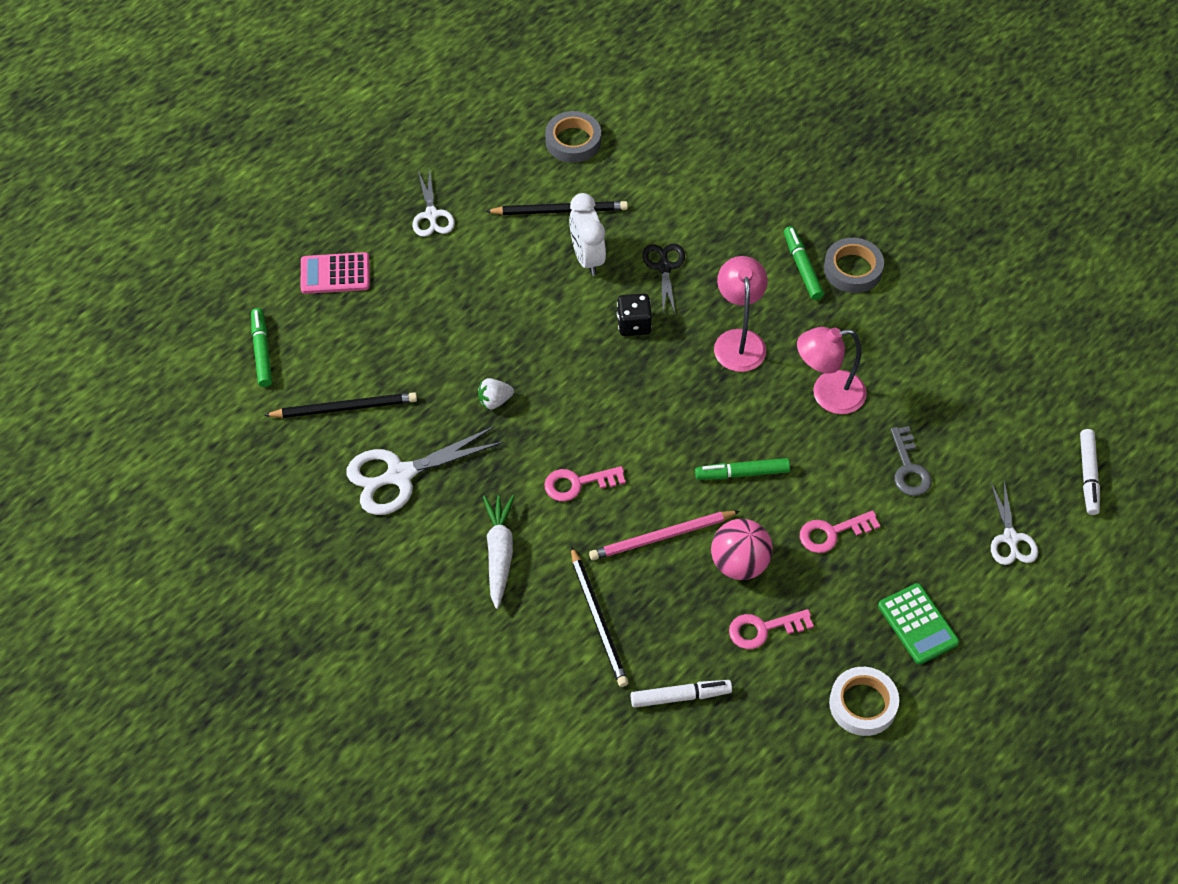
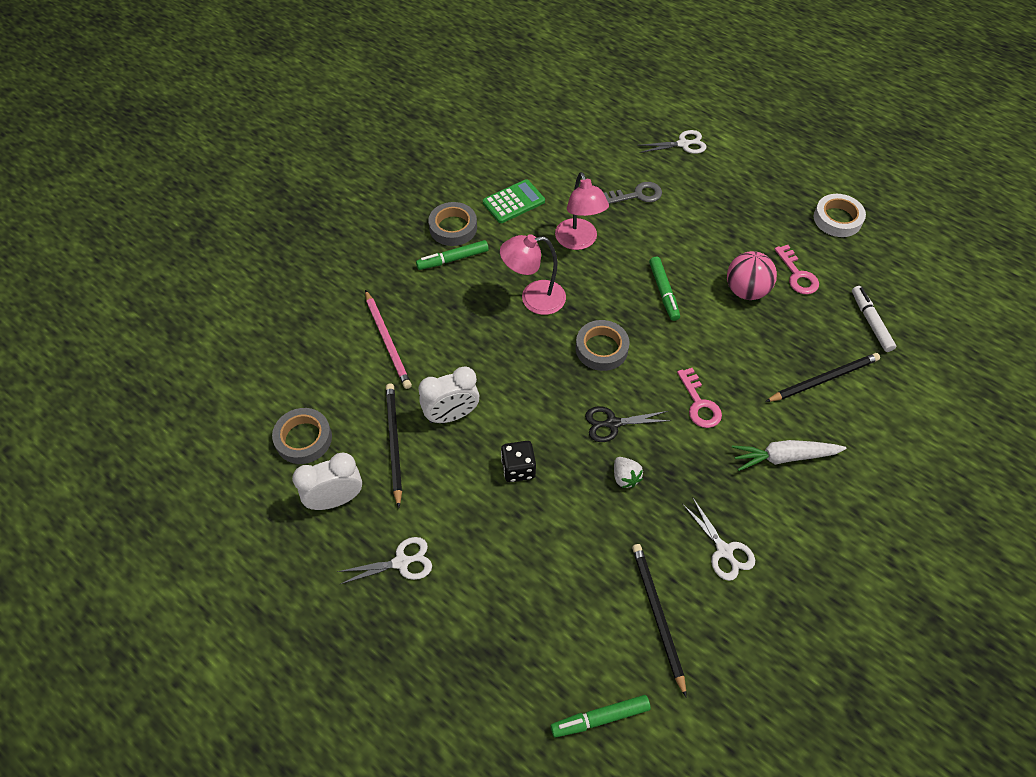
camera: 95 degrees left, 0 degrees up
pink calculator [301,252,370,294] -> none
white scissors [346,426,504,515] -> white scissors [683,497,755,581], size x0.61
pink pencil [589,511,740,560] -> pink pencil moved to [365,290,412,389]
black dice [617,294,652,336] -> black dice moved to [501,441,536,482]
black scissors [642,244,685,316] -> black scissors moved to [585,406,671,442]
pink key [800,510,880,553] -> none
green calculator [878,583,959,664] -> green calculator moved to [483,179,545,223]
white marker [1080,429,1100,515] -> none
none -> white clock [292,453,362,510]
none -> grey tape [576,320,630,371]

